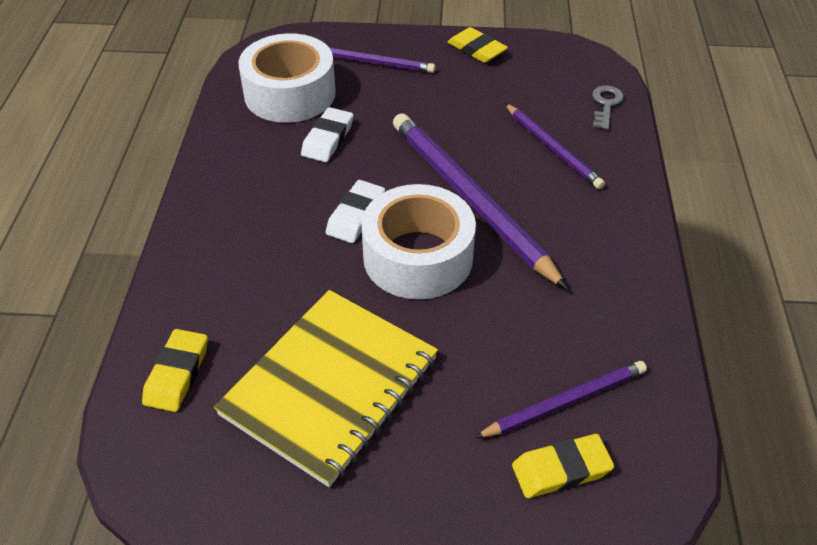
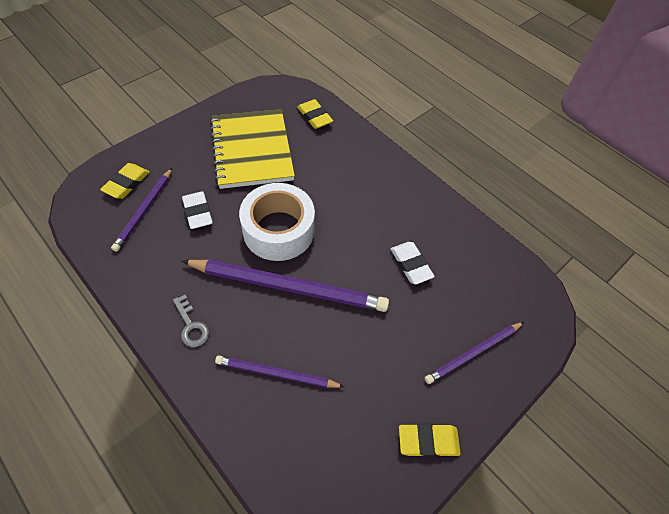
camera: 130 degrees right, 10 degrees up
white tape [238,33,336,123] -> none
white eraser [326,180,385,243] -> white eraser moved to [182,191,213,229]
grey key [592,85,624,130] -> grey key moved to [173,295,209,347]

